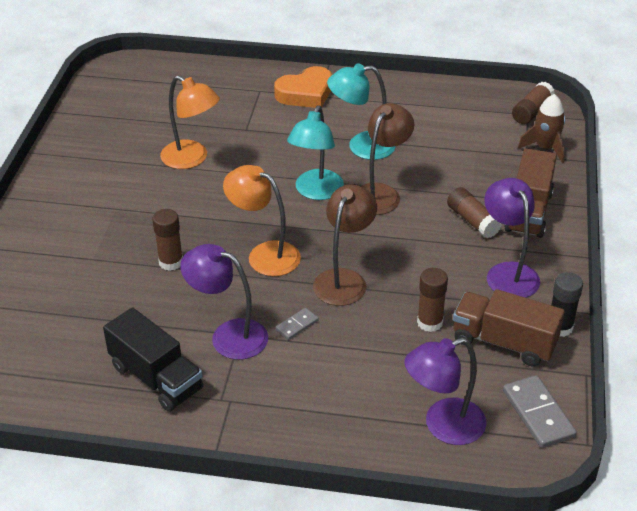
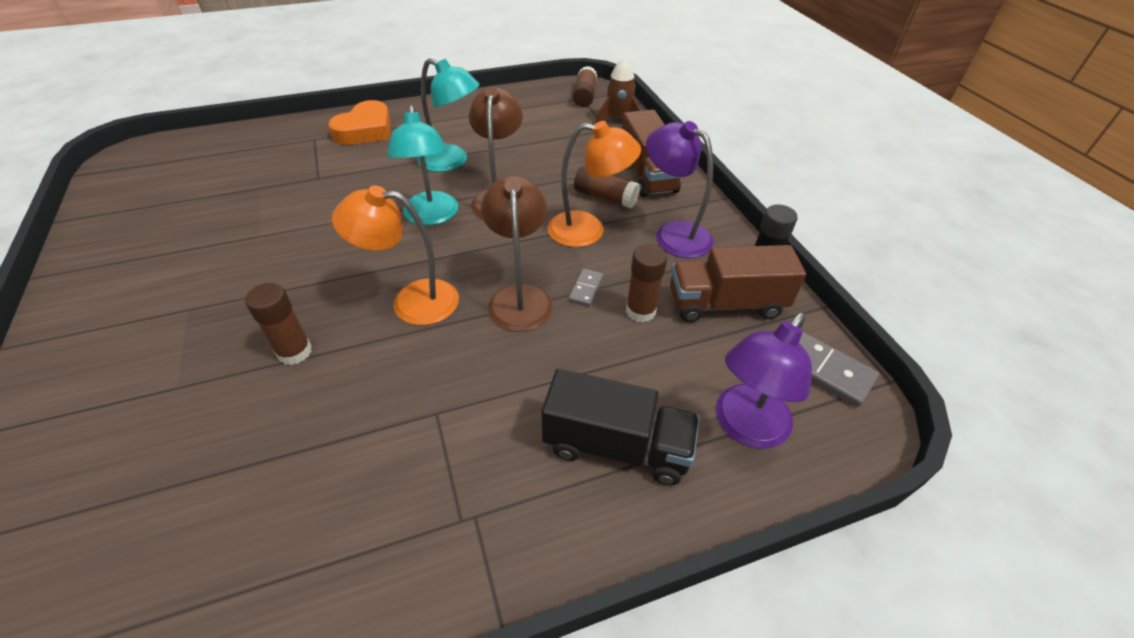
camera: 30 degrees left, 5 degrees up
black truck [103,307,203,412] -> black truck moved to [541,369,700,485]
orange lamp [160,75,220,169] -> orange lamp moved to [548,121,641,247]
purple lamp [180,244,268,360] -> none
grey domino [276,308,319,340] -> grey domino moved to [568,269,604,307]
turquoise lamp [327,63,396,160] -> turquoise lamp turned 120 degrees counterclockwise [418,58,480,172]

